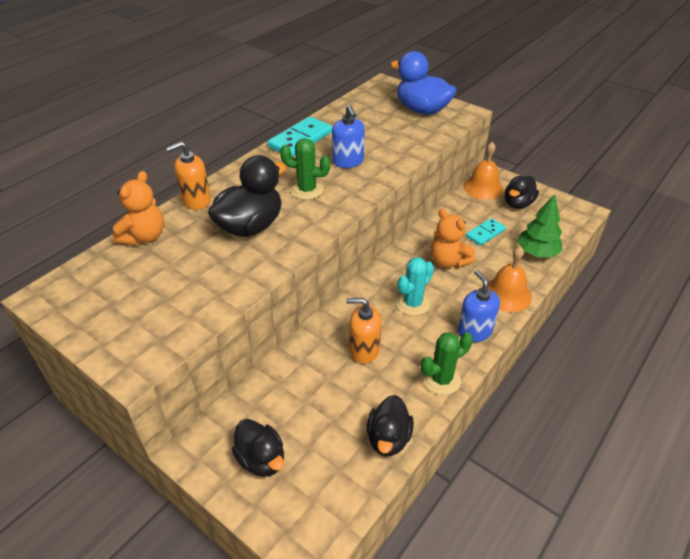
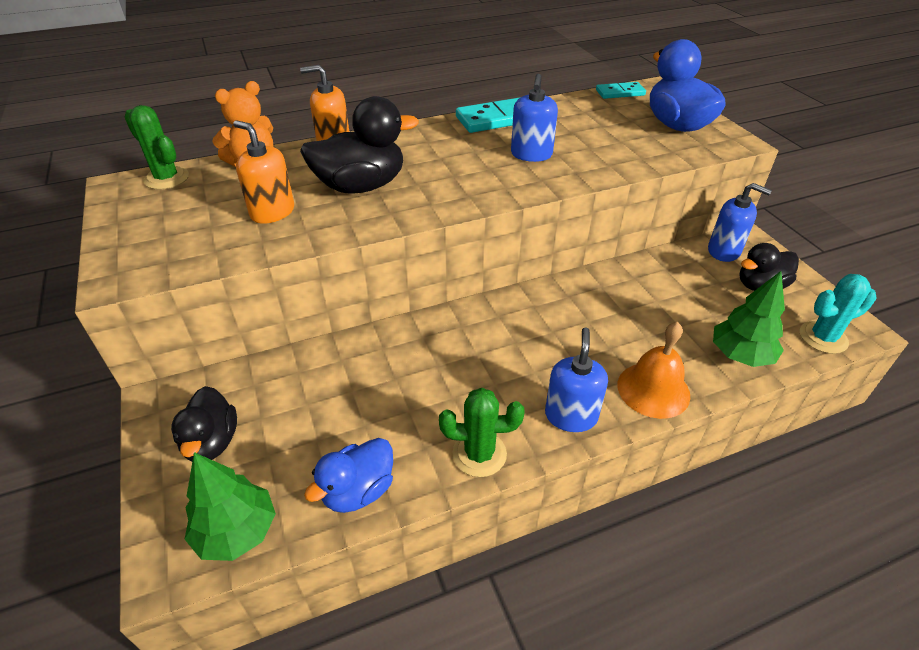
camera: 30 degrees right, 0 degrees up
green cactus [280,138,330,200] -> green cactus moved to [125,105,189,190]
orange soap dispenser [346,298,381,364] -> orange soap dispenser moved to [233,120,294,224]
black duck [367,395,414,456] -> blue duck [304,438,393,513]
turquoise cactus [396,257,434,316] -> turquoise cactus moved to [800,274,877,354]
orange teddy bear [431,209,475,268] -> none
orange bell [463,142,503,200] -> blue soap dispenser [708,183,772,262]
turquoise domino [466,218,506,246] -> turquoise domino moved to [596,82,646,99]
none -> green tree [185,452,276,561]

